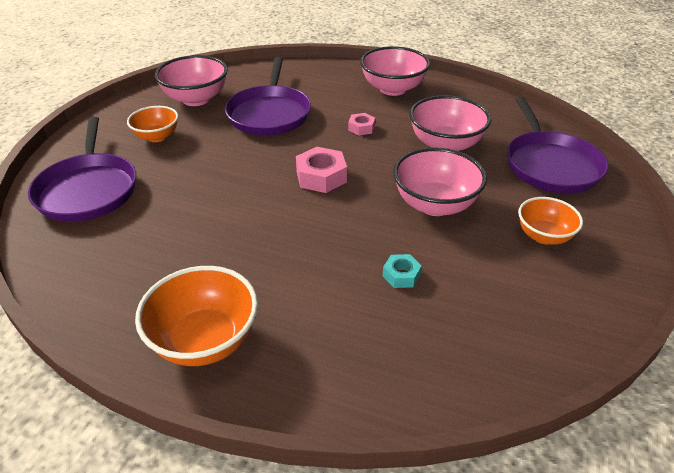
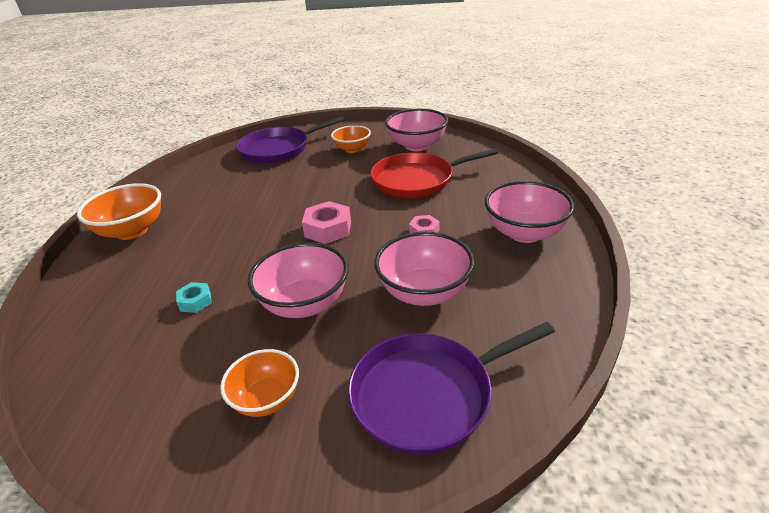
camera: 75 degrees right, 5 degrees down
purple pan [225,57,311,135] -> red pan [370,148,498,198]

